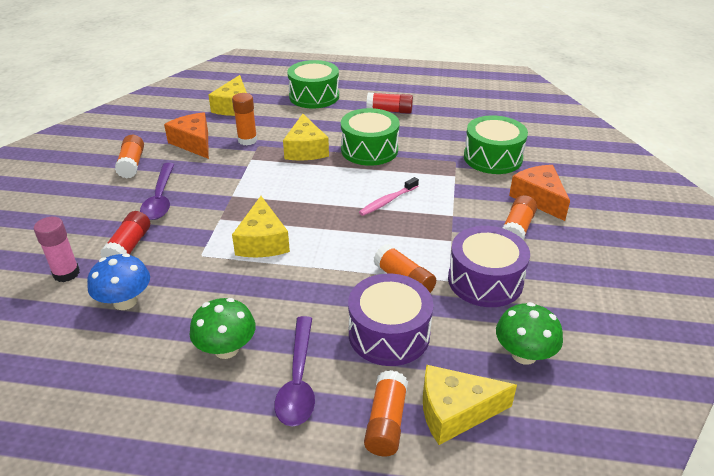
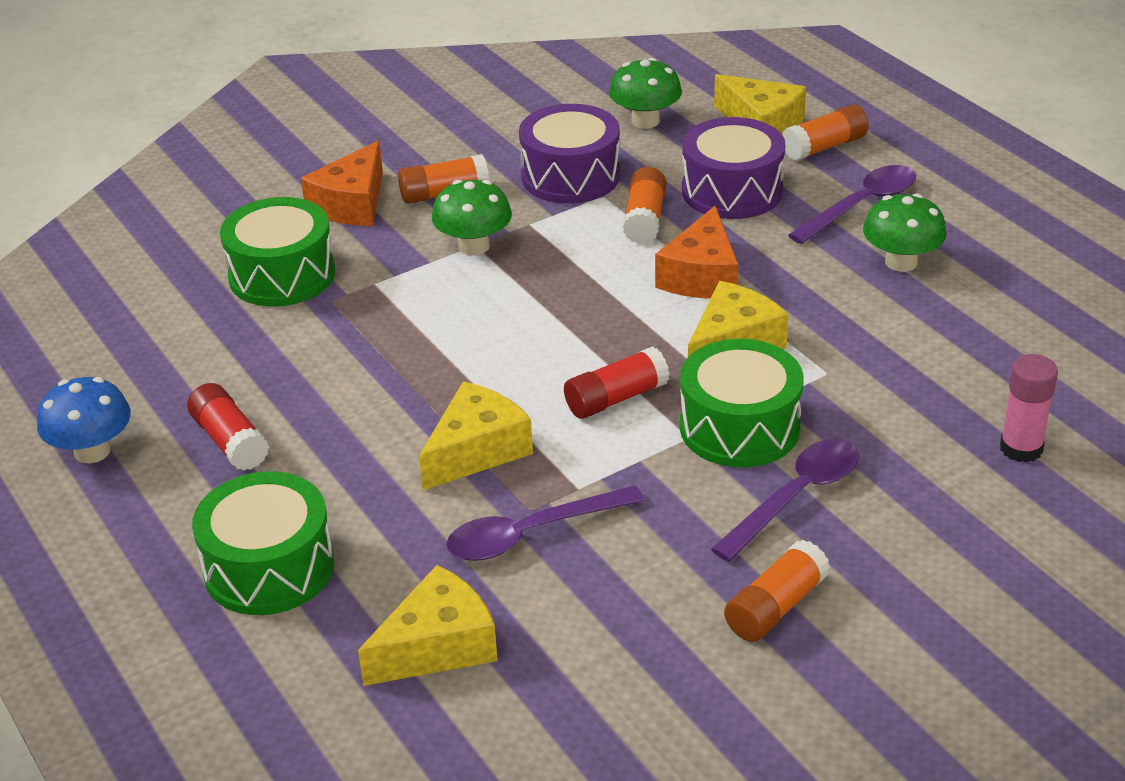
camera: 130 degrees left, 0 degrees up
blue mushroom [87,253,150,310] -> blue mushroom moved to [37,377,131,464]
red glue stick [100,211,150,258] -> red glue stick moved to [564,347,670,419]
orange cheese [164,112,209,159] -> orange cheese moved to [655,206,739,299]
orange glue stick [232,93,257,145] -> purple spoon [446,486,645,561]
green drum [341,108,399,166] -> green drum moved to [680,339,804,467]
pink toothbrush [359,177,419,216] -> none
none -> green mushroom [432,180,512,255]

